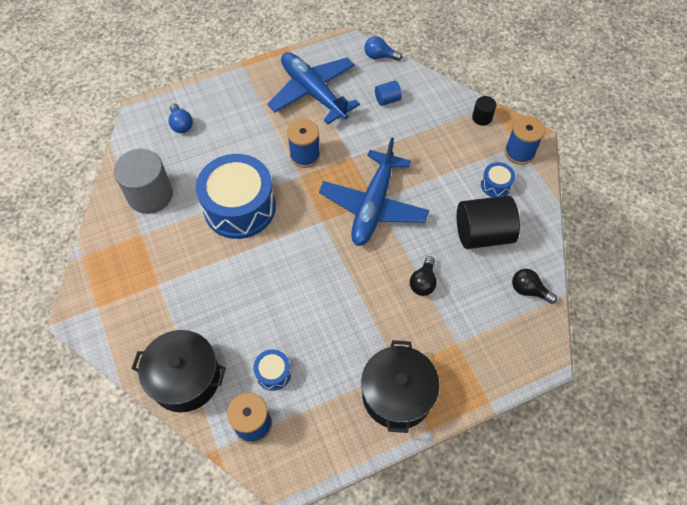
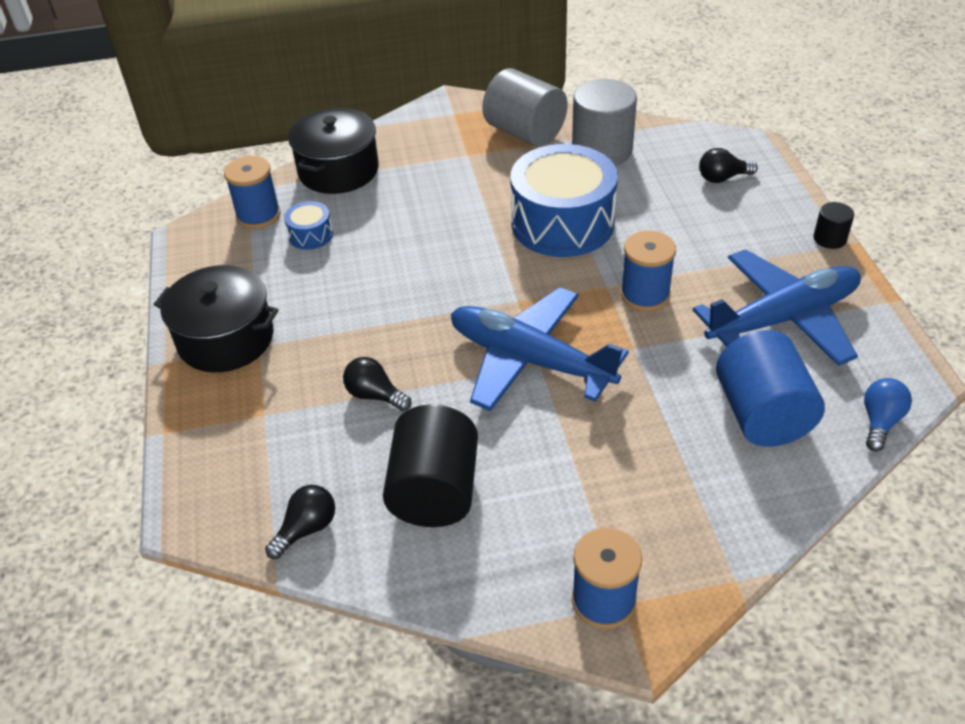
camera: 105 degrees right, 15 degrees down
blue light bulb [169,103,193,133] -> black light bulb [699,148,758,183]
blue cylinder [375,80,402,106] -> blue cylinder [716,330,825,447], size x2.08
black cylinder [472,96,497,126] -> black cylinder moved to [813,202,854,249]
blue drum [481,162,515,197] -> none
none -> grey cylinder [482,68,568,147]

